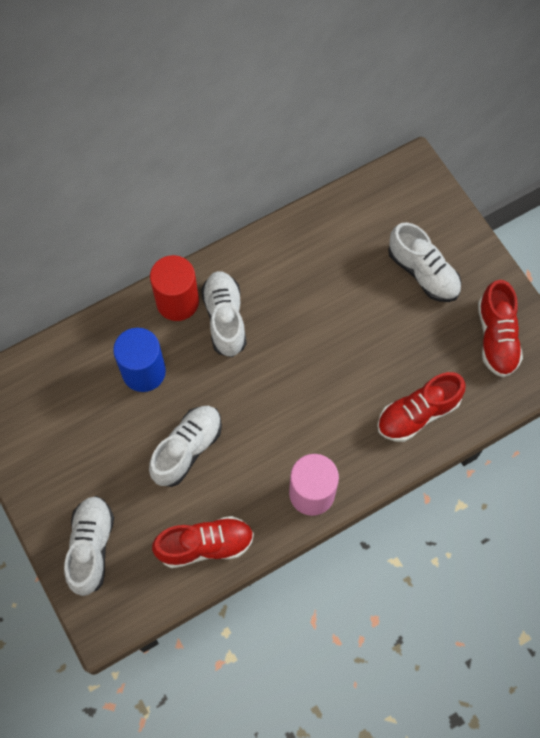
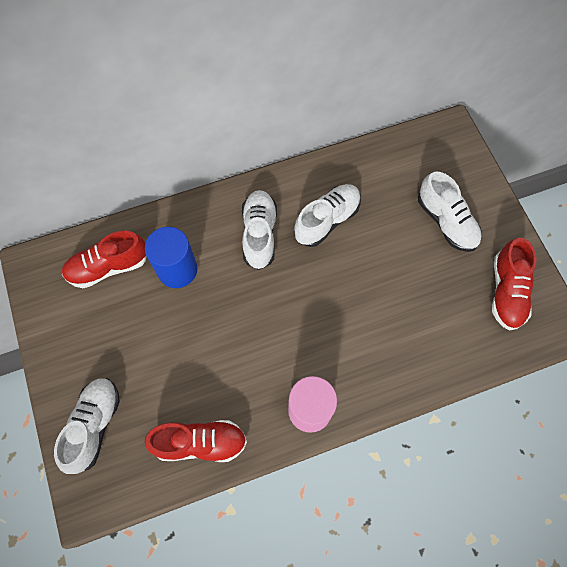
camera: 10 degrees right, 0 degrees up
white shoe [149,406,222,487] -> white shoe moved to [294,184,361,247]
red cylinder [150,255,199,321] -> none
red shoe [377,372,466,442] -> red shoe moved to [62,231,147,288]

